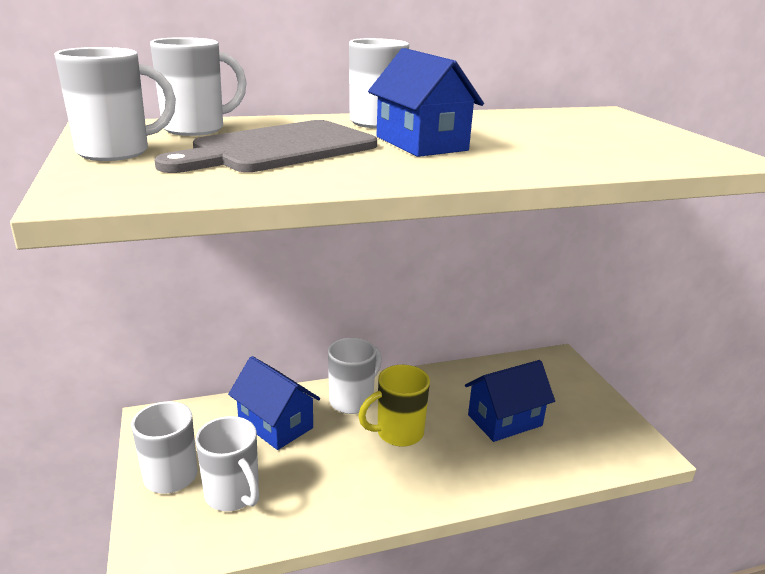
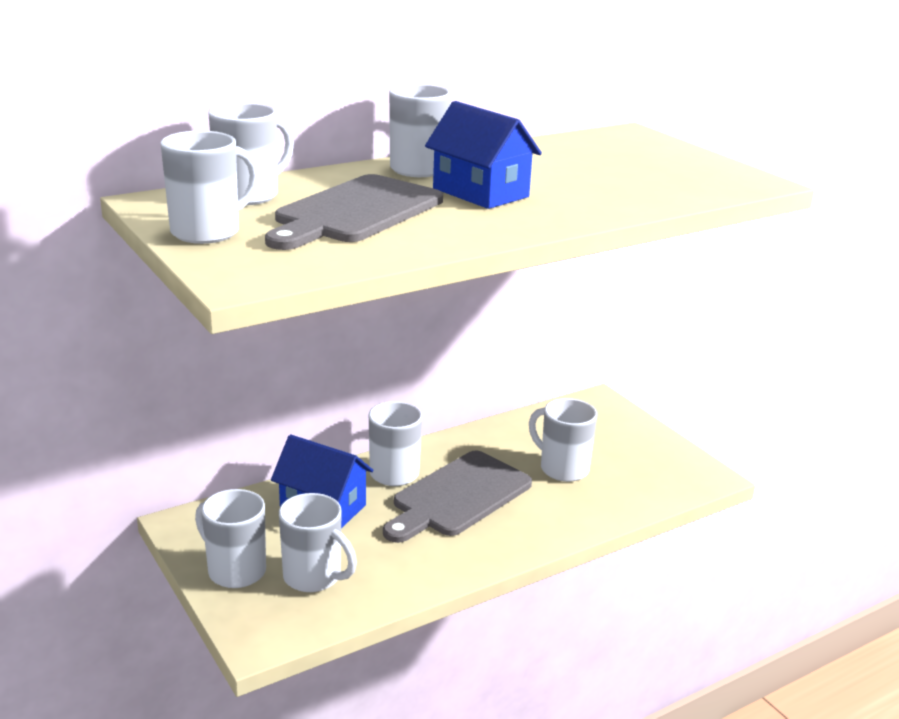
camera: 15 degrees left, 0 degrees up
yellow mug [358,365,430,447] -> grey cutting board [383,450,532,543]
blue house [465,360,555,442] -> white mug [529,398,597,482]

